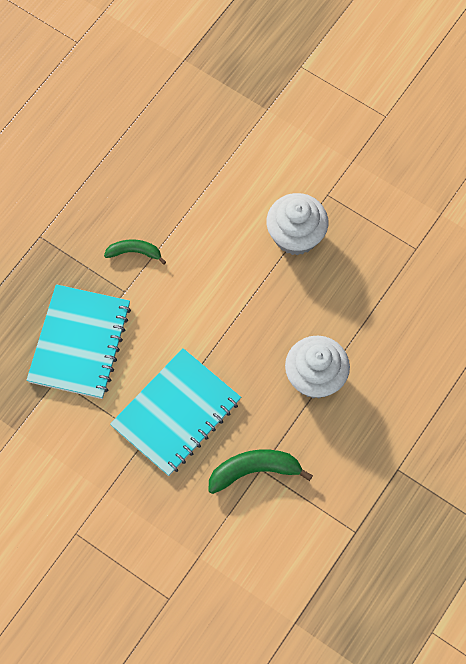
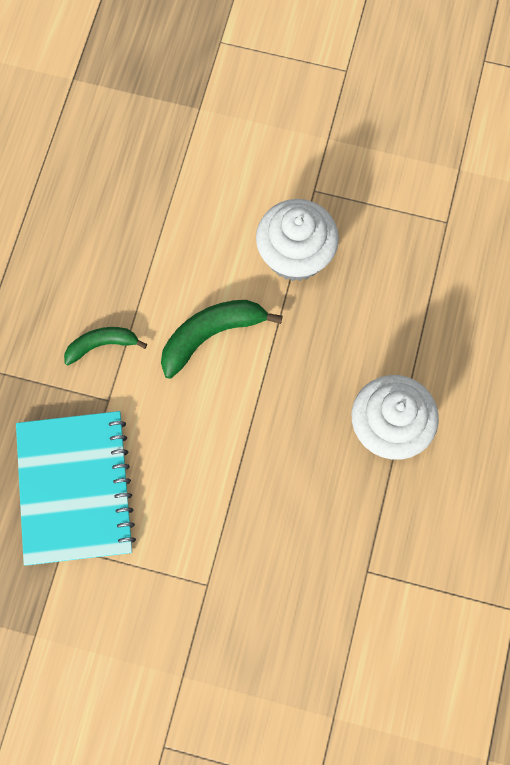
camera: 20 degrees left, 5 degrees up
turquoise notebook [110,348,241,476] -> none
green banana [208,450,313,494] -> green banana moved to [161,300,283,379]

